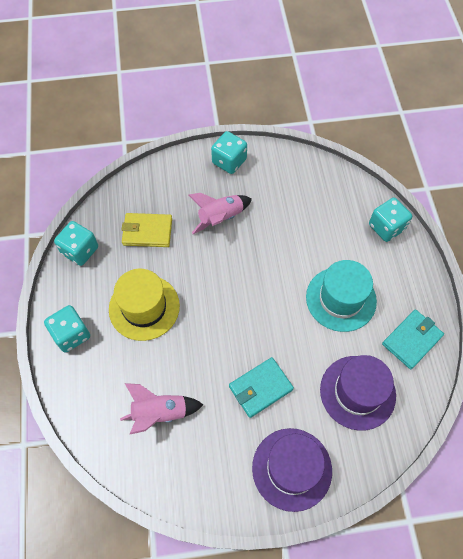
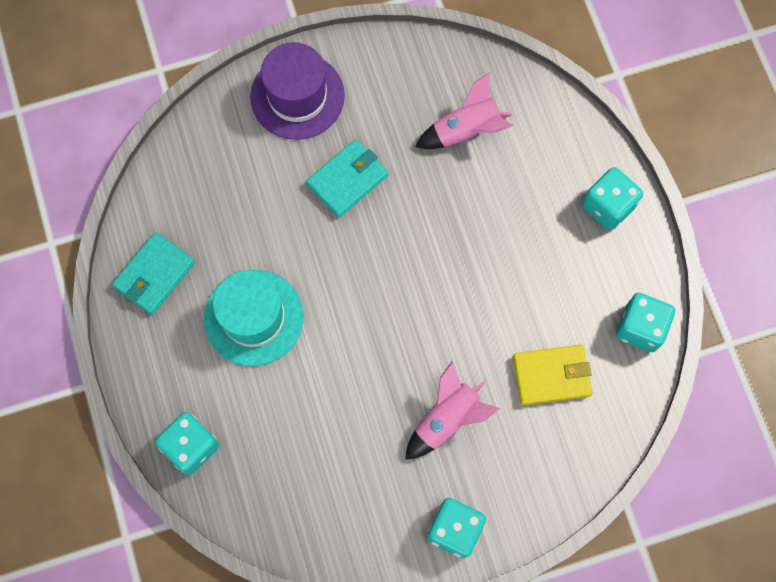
camera: 170 degrees right, 10 degrees up
yellow hat [109,269,180,341] -> none
purple hat [320,355,396,431] -> none

